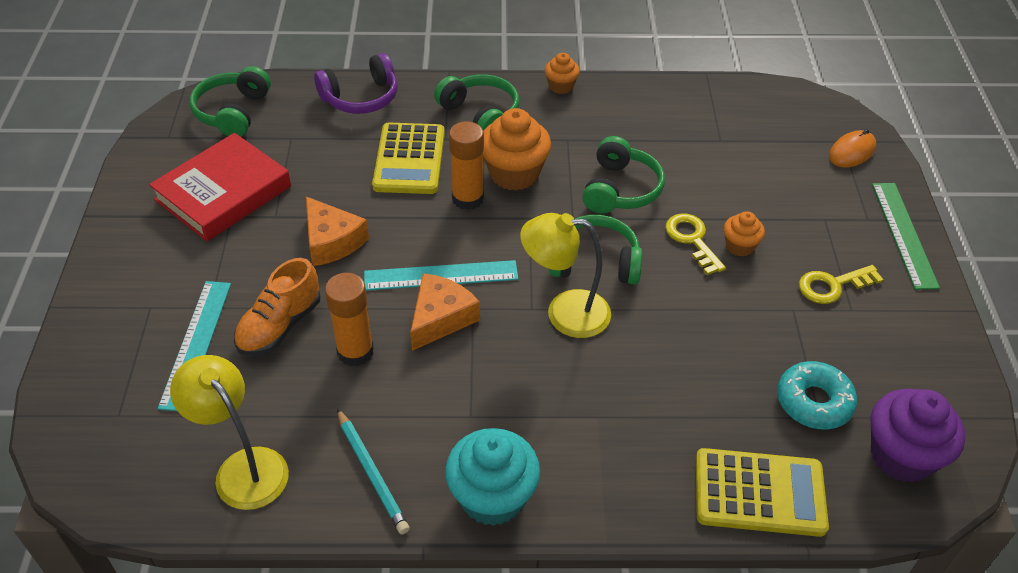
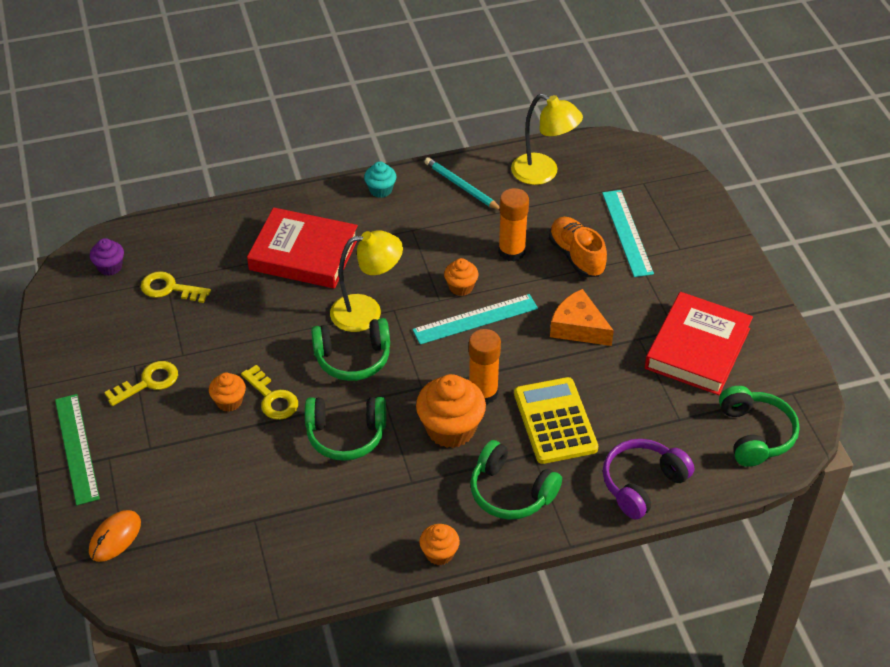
camera: 165 degrees right, 0 degrees up
orange shoe [234,258,320,356] -> orange shoe turned 45 degrees counterclockwise [549,217,607,277]
orange cheese [410,273,480,351] -> orange cupcake [444,258,479,296]
turquoise cupcake [445,428,540,526] -> turquoise cupcake [364,161,397,198], size x0.54
green headphones [583,136,665,214] -> green headphones turned 90 degrees counterclockwise [305,397,386,461]
yellow calculator [696,448,829,537] -> none
turquoise donut [777,361,857,429] -> yellow key [141,271,211,303]
purple cupcake [871,389,965,483] -> purple cupcake [90,238,124,276], size x0.54
none -> red book [247,207,358,289]

